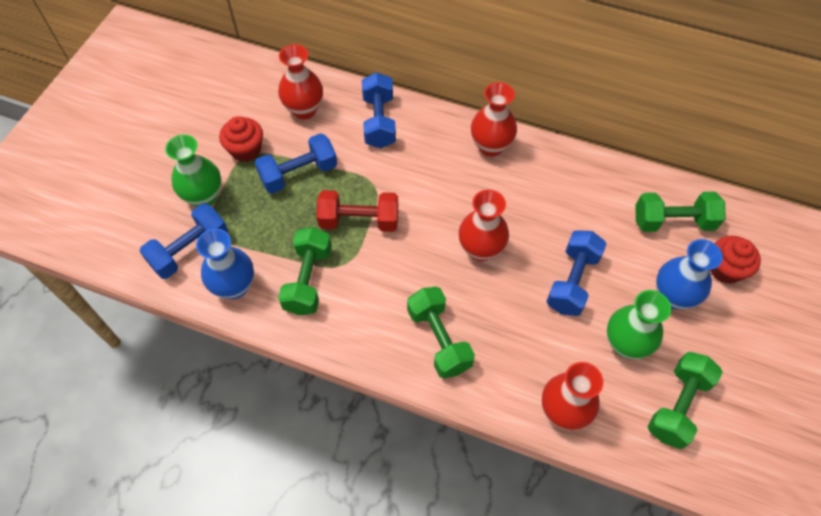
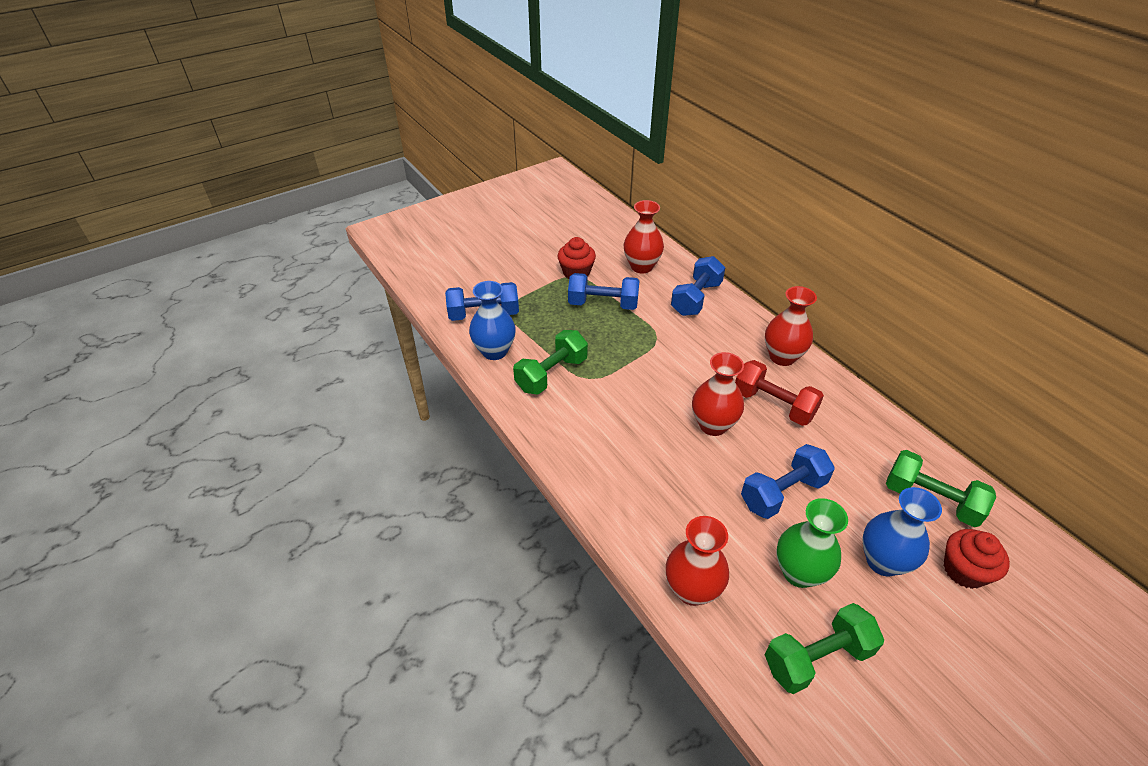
camera: 35 degrees right, 15 degrees down
green vase [165,134,222,207] -> none
red dumbbell [317,190,398,232] -> red dumbbell moved to [735,360,824,426]
green dumbbell [407,287,475,379] -> none

